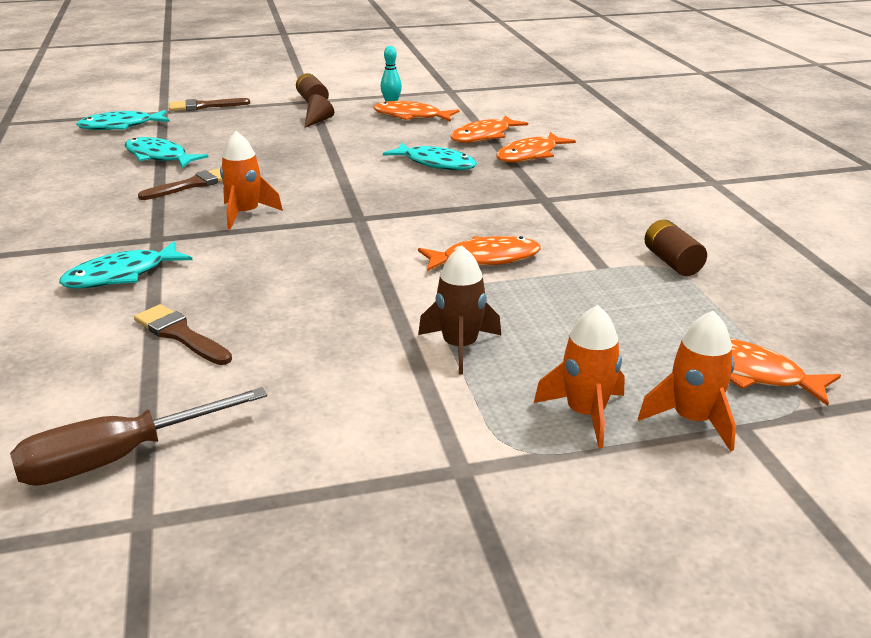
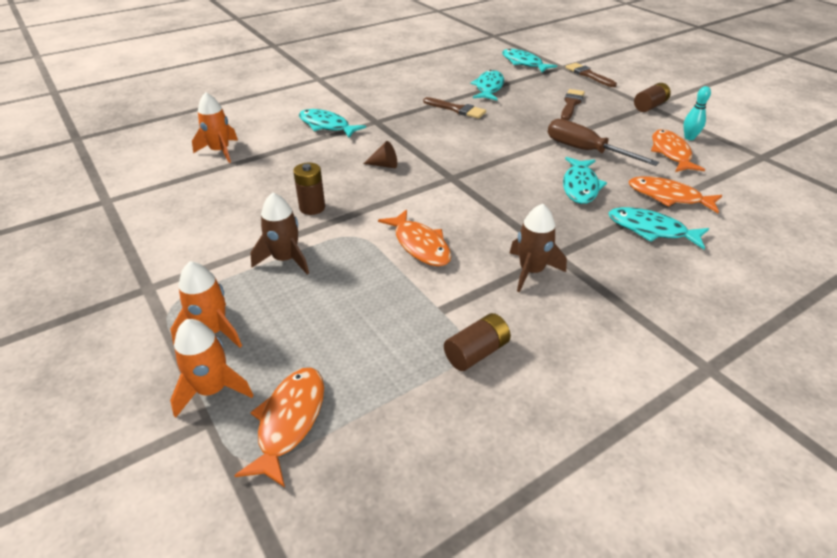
camera: 70 degrees right, 10 degrees up
brown screwdriver [10,387,267,486] -> brown screwdriver moved to [548,119,659,166]
brown brush [134,304,232,365] -> brown brush moved to [561,89,585,120]
orange rocket [220,131,283,230] -> orange rocket moved to [192,92,238,163]
brown cone [305,94,334,128] -> brown cone moved to [363,141,397,168]
orange fish [496,132,576,163] -> turquoise fish [609,207,709,249]
none -> brown battery [293,163,325,215]
none -> brown rocket [510,204,567,292]

